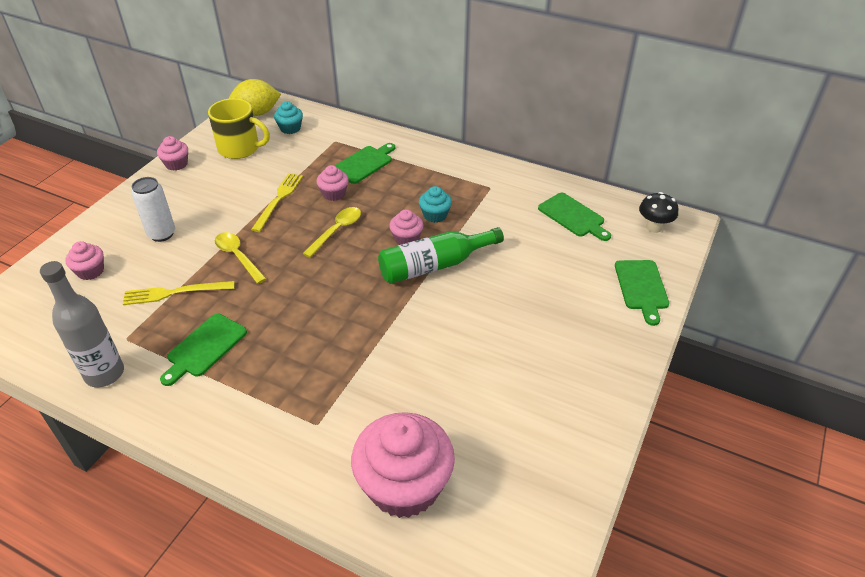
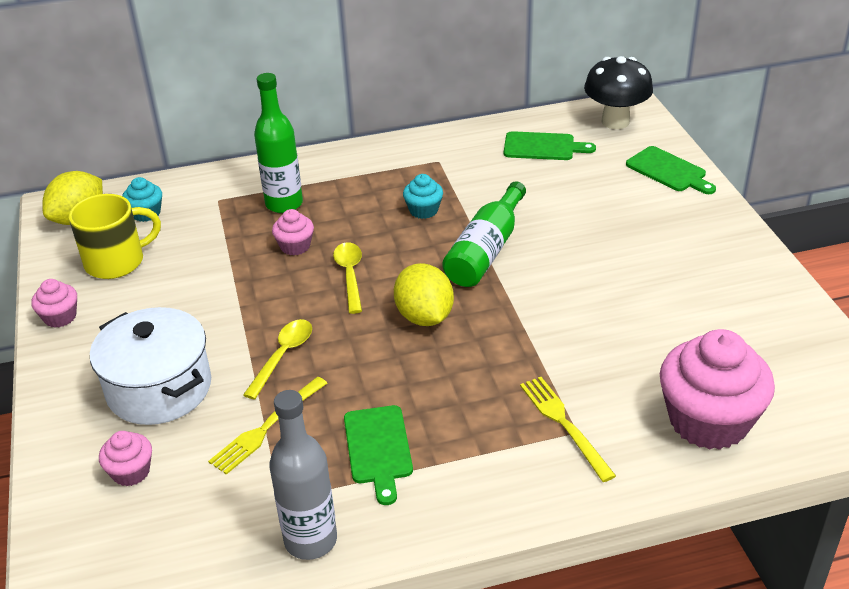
camera: 40 degrees left, 5 degrees down
white can [132,177,175,242] -> white pot [90,307,211,425]
yellow spoon [215,232,266,284] -> yellow spoon turned 105 degrees clockwise [243,319,312,400]
yellow fork [251,173,303,232] -> yellow fork moved to [520,377,616,482]
green cutting board [335,143,395,184] -> green bottle [254,73,303,213]
pink cupcake [389,209,424,245] -> none
black mushroom [639,192,678,233] -> black mushroom [584,56,653,129], size x1.63
none -> yellow lemon [394,263,454,326]

